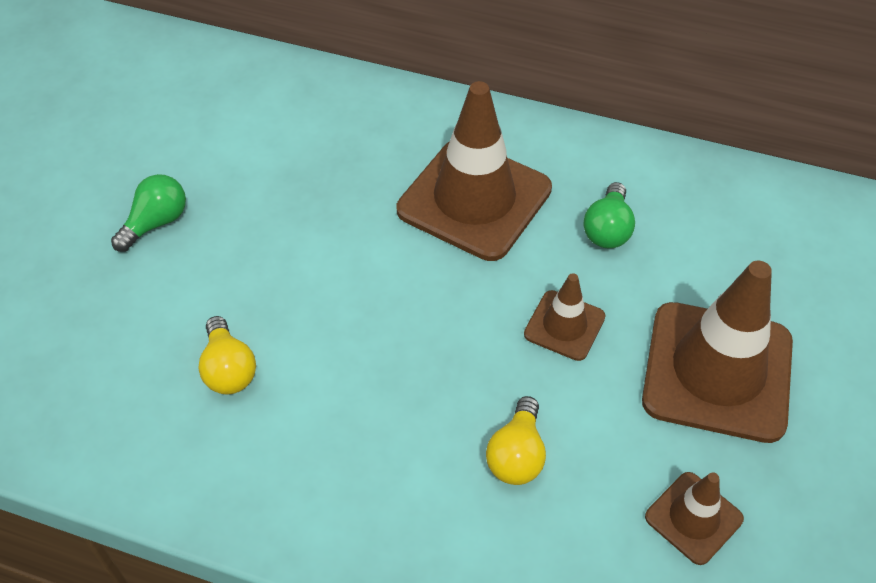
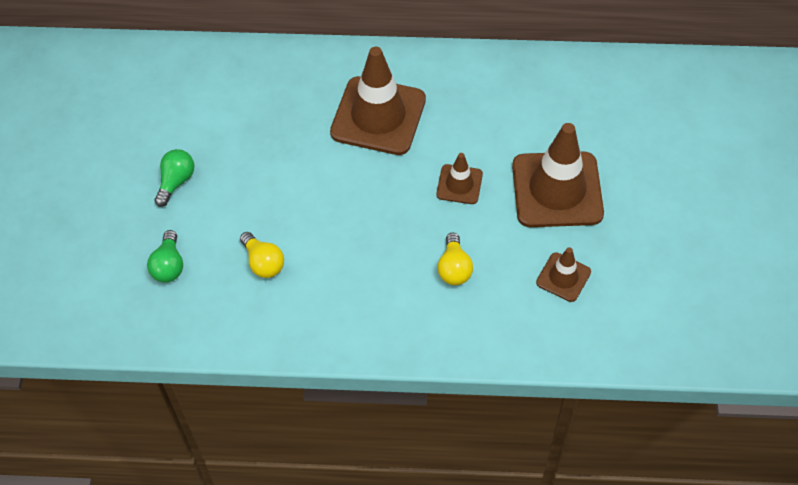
camera: 15 degrees left, 5 degrees up
green light bulb [583,182,635,248] -> green light bulb moved to [147,230,183,283]

